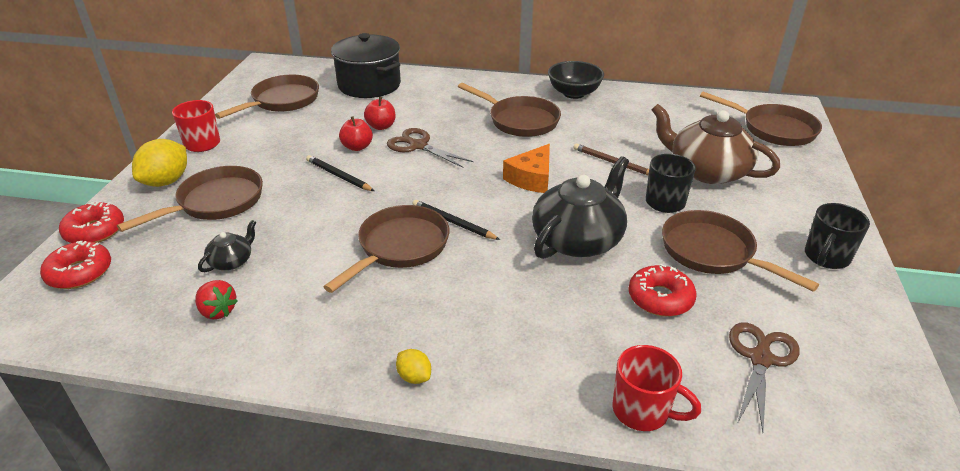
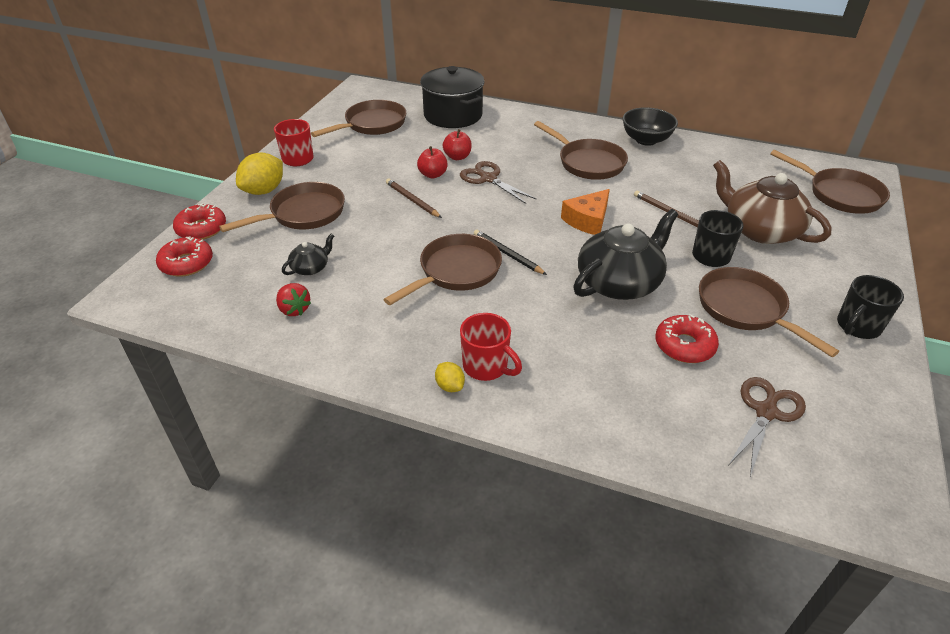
camera: 10 degrees right, 5 degrees up
black pencil [306,155,374,191] -> brown pencil [386,179,442,218]
red mug [612,345,701,431] -> red mug moved to [460,313,522,381]

